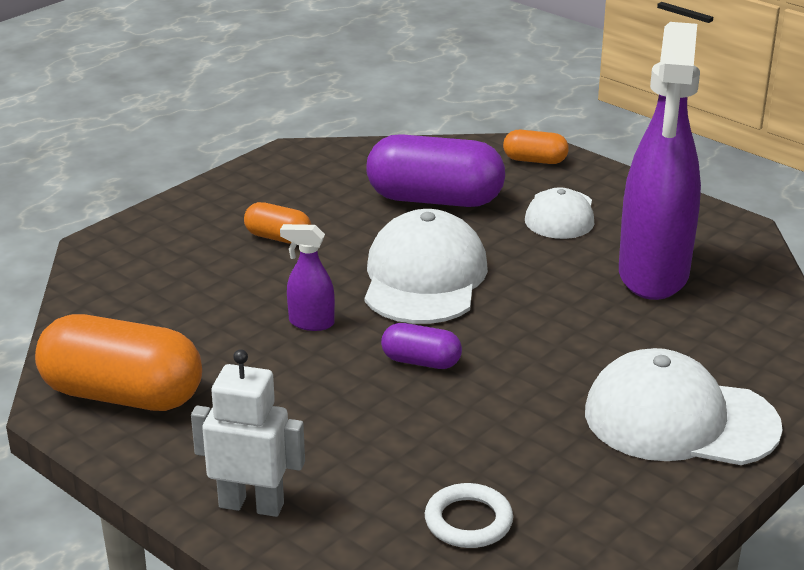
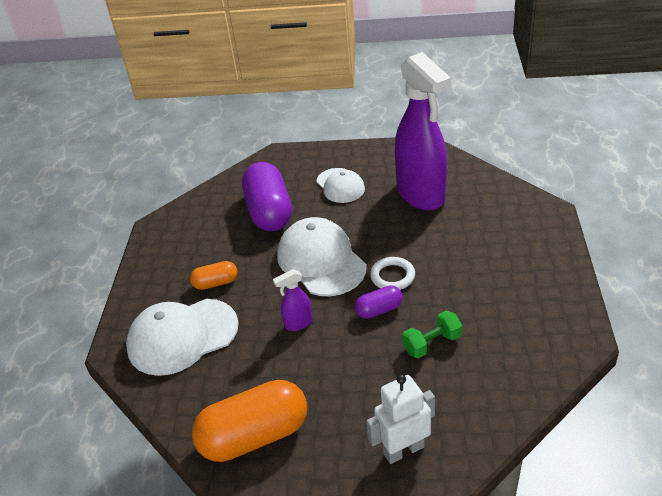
camera: 35 degrees left, 10 degrees up
purple capsule [366,134,505,207] -> purple capsule turned 75 degrees counterclockwise [242,162,292,231]
white ring [425,483,513,548] -> white ring moved to [370,257,415,290]
orange capsule [503,130,569,164] -> none
white cap [585,348,783,465] -> white cap moved to [126,299,239,376]
none -> green dumbbell [402,311,462,358]

